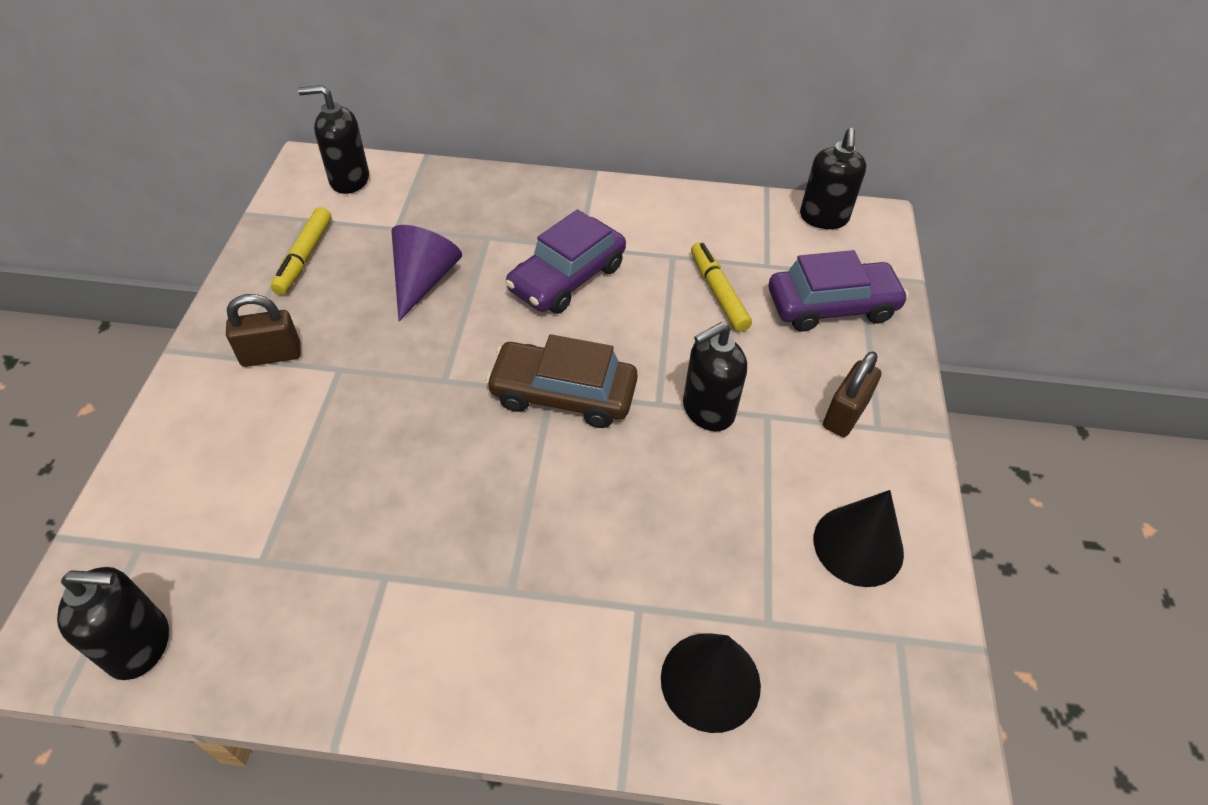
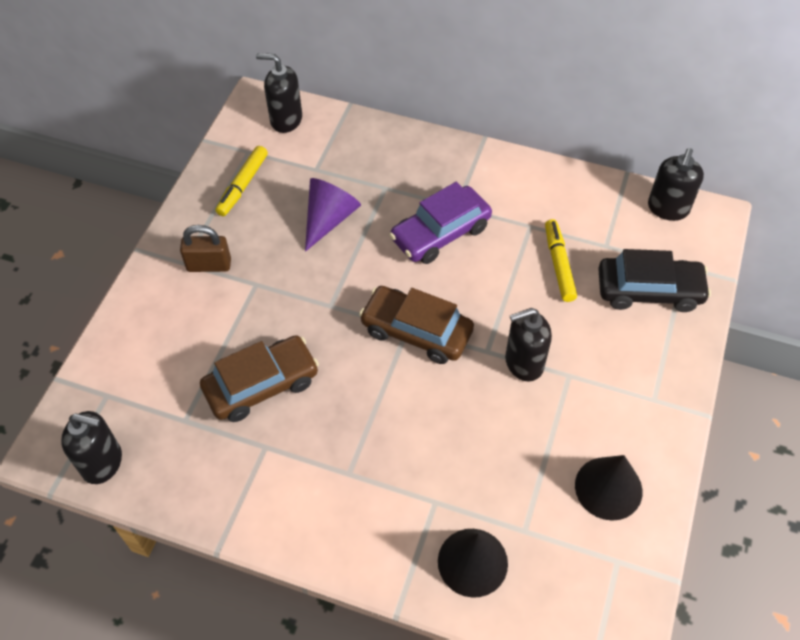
camera: 15 degrees right, 5 degrees up
purple car [769,250,909,332] -> black car [598,249,711,312]
brown padlock [823,351,882,437] -> none
none -> brown car [200,335,319,422]

